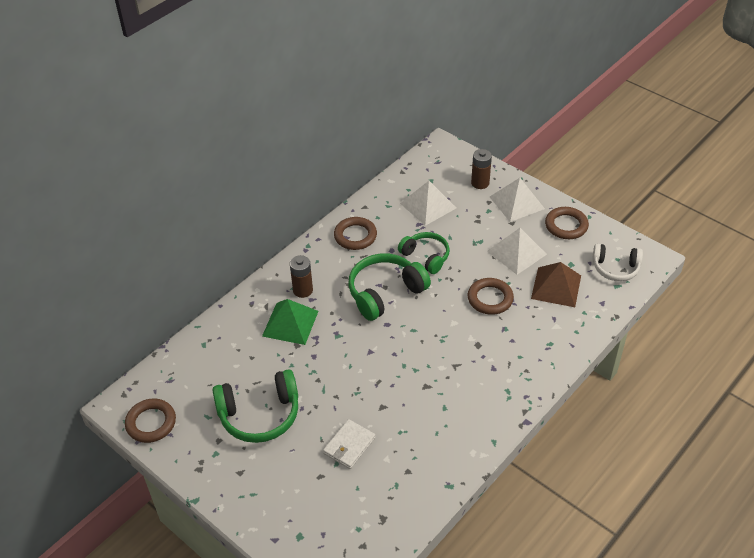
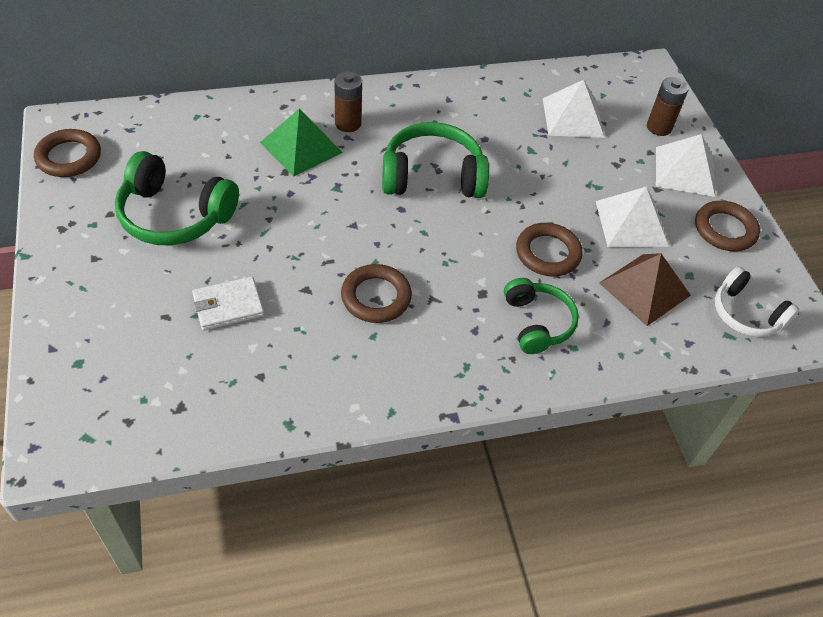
camera: 30 degrees right, 5 degrees up
brown ring [334,217,377,250] -> brown ring moved to [341,264,412,323]
green headphones [398,232,450,274] -> green headphones moved to [504,278,579,354]

